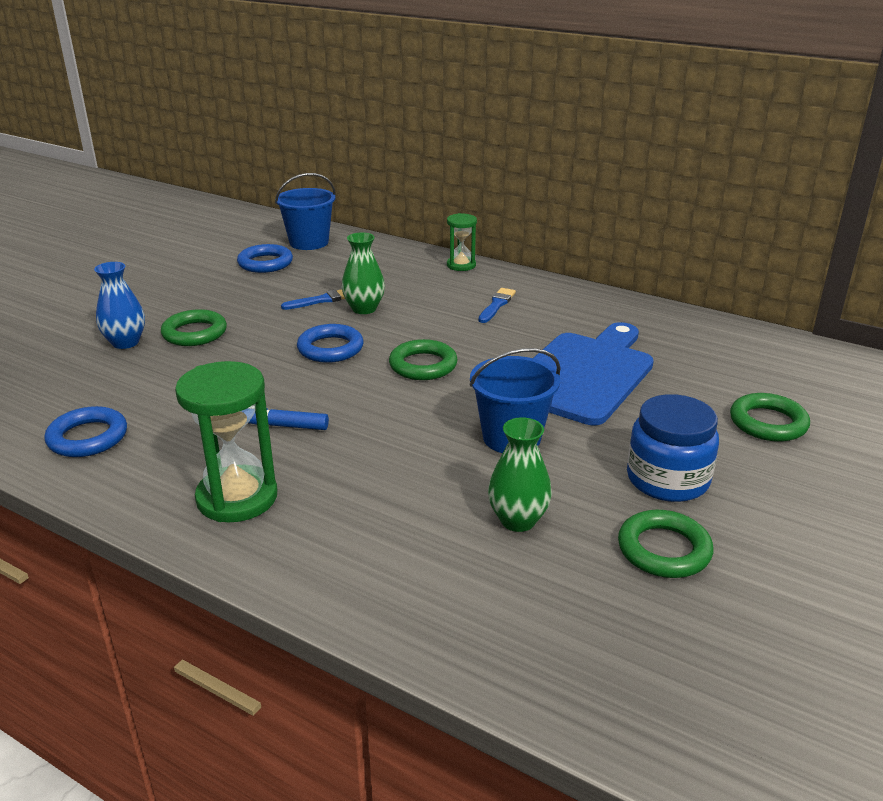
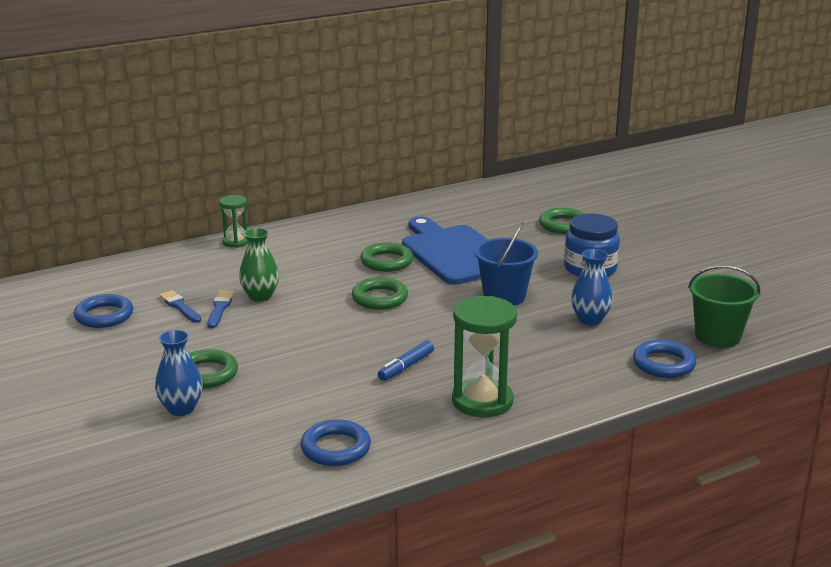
camera: 60 degrees left, 5 degrees down
blue bucket [275,173,336,250] -> none
blue ring [297,324,364,363] -> blue ring moved to [633,340,696,378]
blue brush [479,288,516,323] -> blue brush moved to [159,290,201,323]
green vase [488,417,552,532] -> blue vase [571,249,613,325]
green ring [618,510,713,578] -> green ring moved to [360,242,413,272]
none -> green bucket [688,266,760,348]

